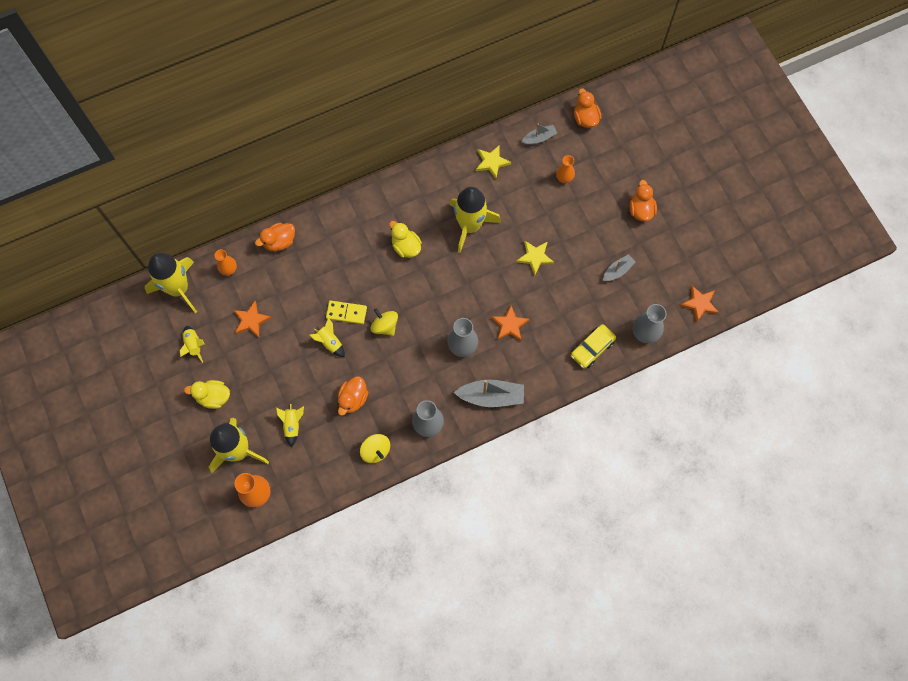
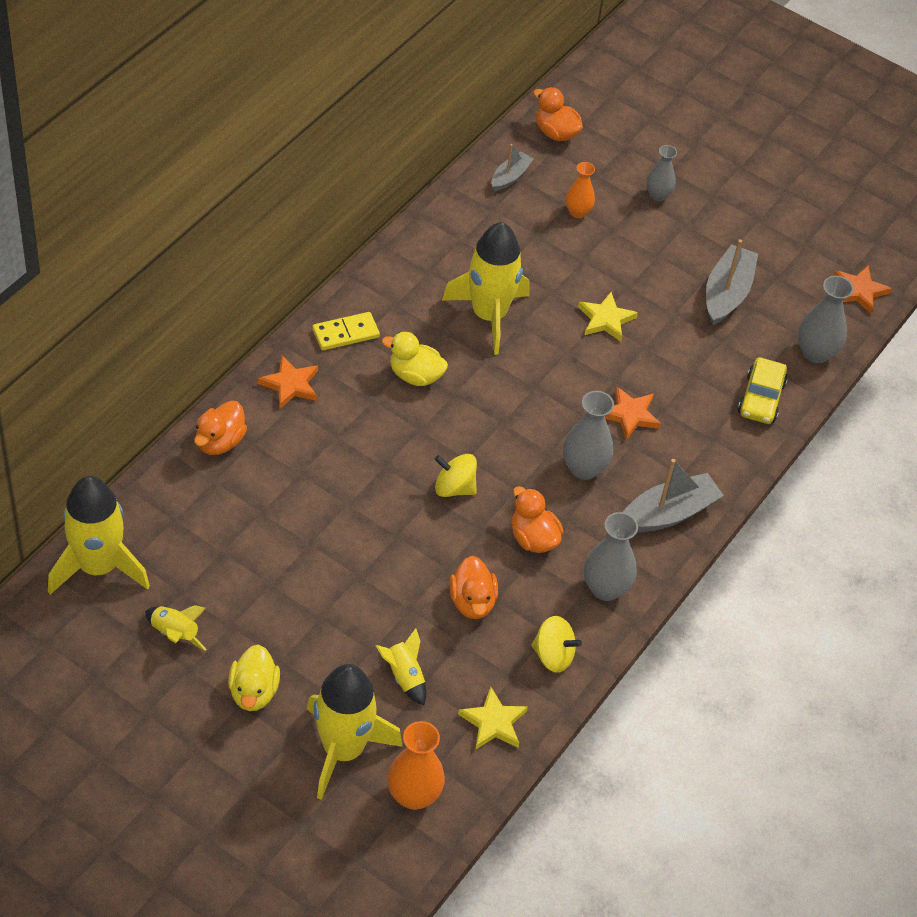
camera: 35 degrees left, 20 degrees down
yellow duck [184,380,230,409] -> yellow duck turned 60 degrees counterclockwise [228,644,280,711]
orange vase [215,249,237,276] -> none
orange star [233,301,271,337] -> orange star moved to [258,356,318,409]
yellow rocket [309,317,345,357] -> none
yellow domino [326,300,367,324] -> yellow domino moved to [313,312,380,350]
yellow star [476,145,511,179] -> yellow star moved to [458,687,528,750]
grey boat [603,254,635,281] -> grey boat [706,239,758,325], size x1.71
orange duck [630,180,657,222] -> orange duck moved to [512,486,563,553]
none -> grey vase [647,145,677,201]

